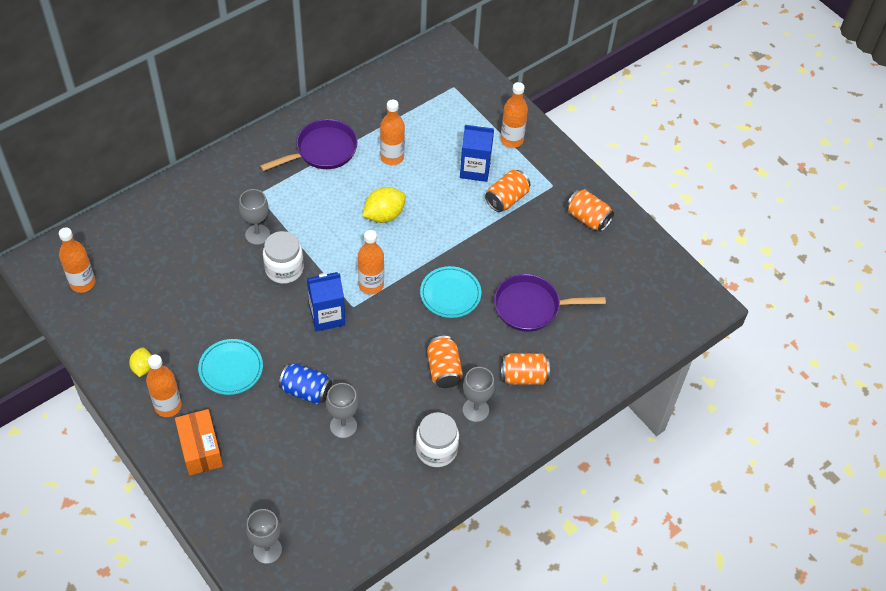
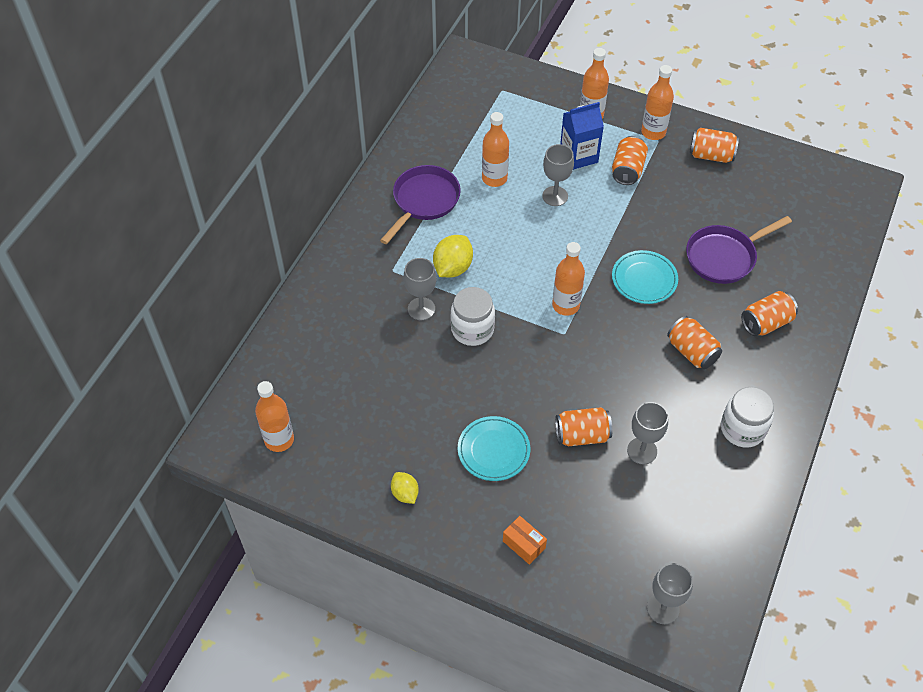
camera: 25 degrees left, 0 degrees up
orange bottle [146,355,182,417] -> orange bottle moved to [641,65,674,140]
orange box [175,409,223,476] -> orange box [503,516,547,565], size x0.63
blue can [279,363,332,404] -> orange can [555,407,612,446]
blue carton [307,272,345,331] -> none
yellow lemon [362,187,406,223] -> yellow lemon moved to [433,235,473,278]
grey goblet [463,367,495,422] -> grey goblet moved to [542,144,574,206]

